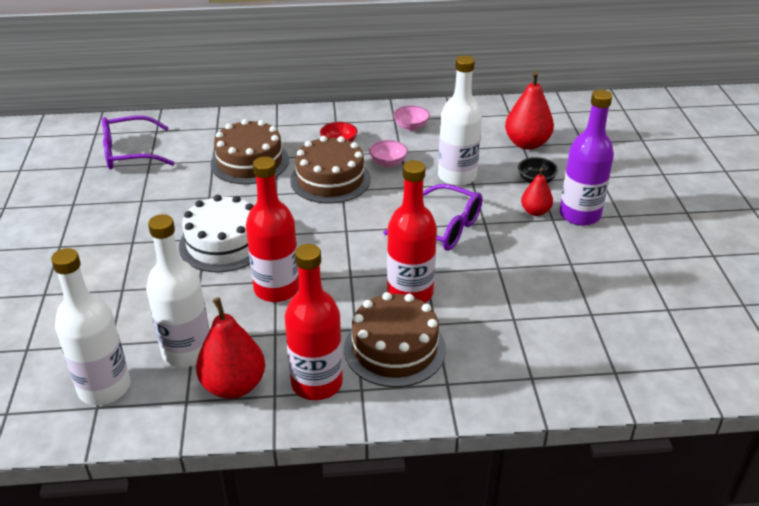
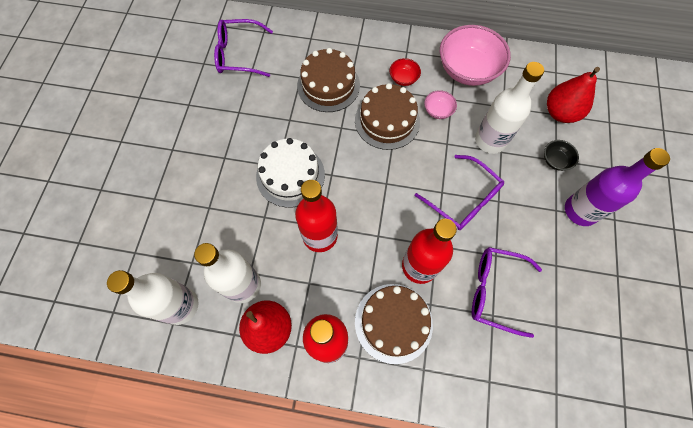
camera: 15 degrees right, 30 degrees up
pink bowl [393,105,430,131] -> pink bowl [440,25,511,86], size x2.19
red pear [521,168,553,216] -> none
none -> purple glasses [472,247,542,338]

